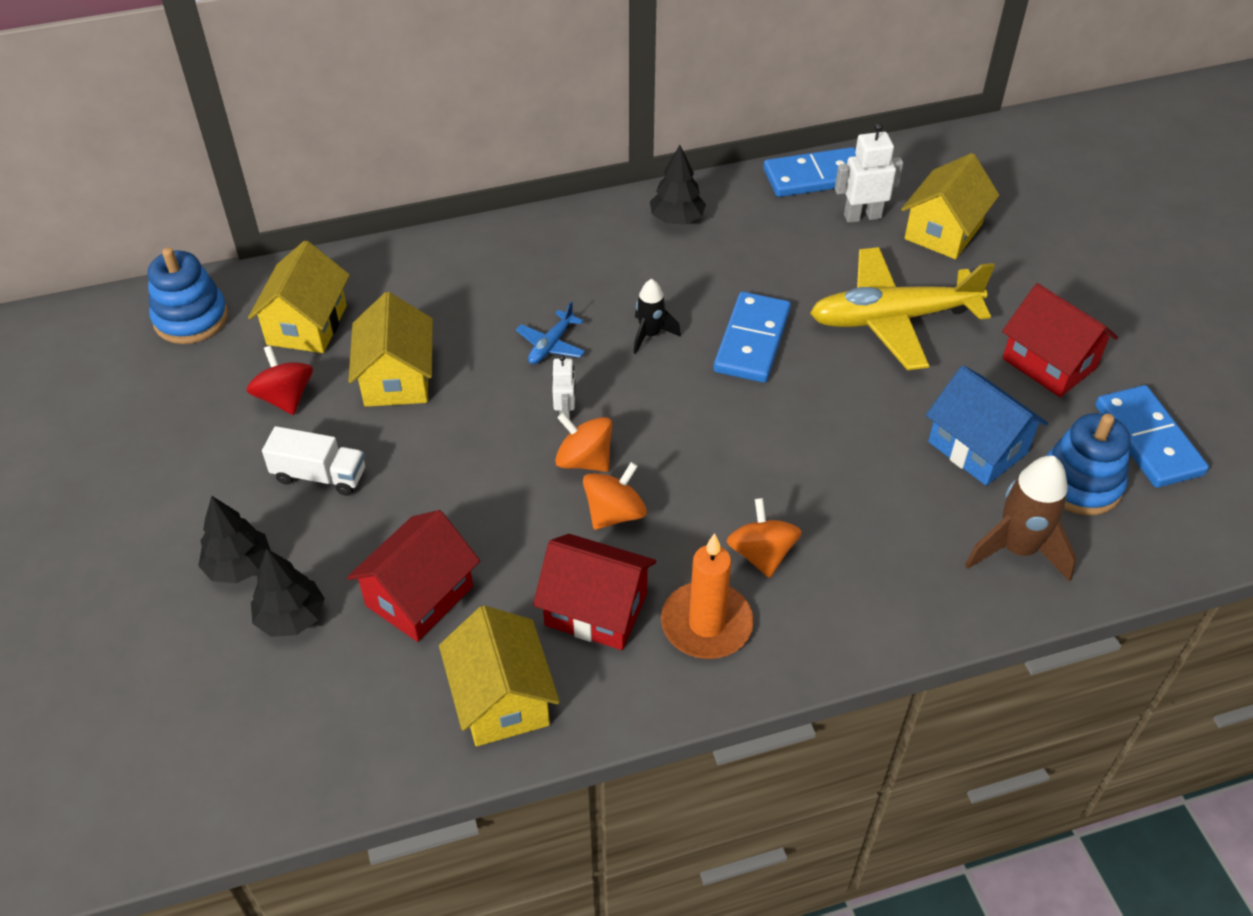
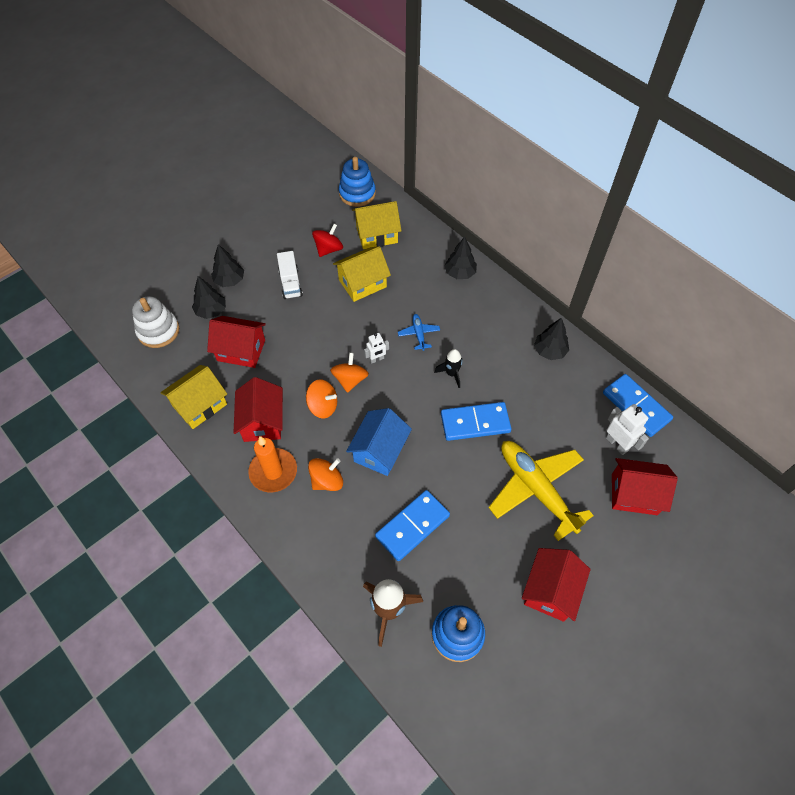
camera: 65 degrees right, 10 degrees up
blue plane [516,302,585,364] -> blue plane turned 75 degrees clockwise [398,314,440,351]
yellow house [901,153,999,259] -> red house [612,458,678,515]
blue house [926,366,1048,486] -> blue house moved to [346,408,412,476]
blue domino [1095,385,1209,488] -> blue domino moved to [375,490,450,561]
none -> white stacking toy [132,296,179,348]
none -> black tree [444,237,477,279]

